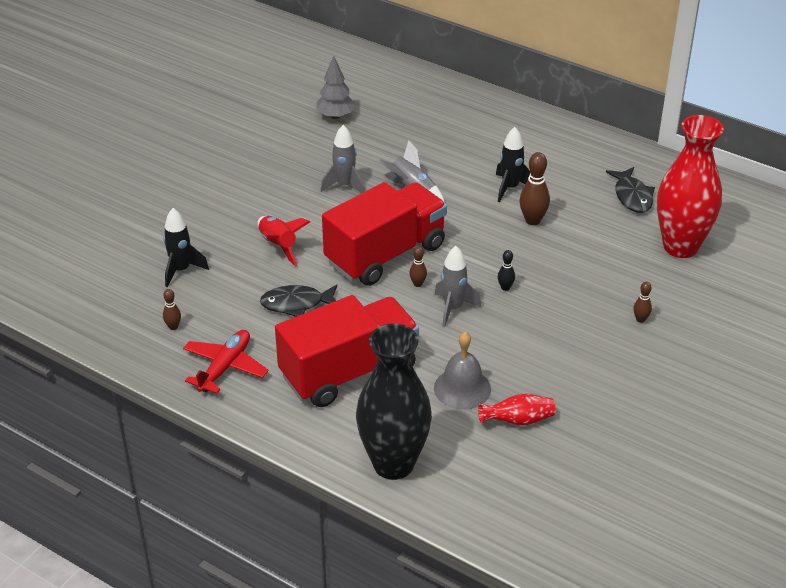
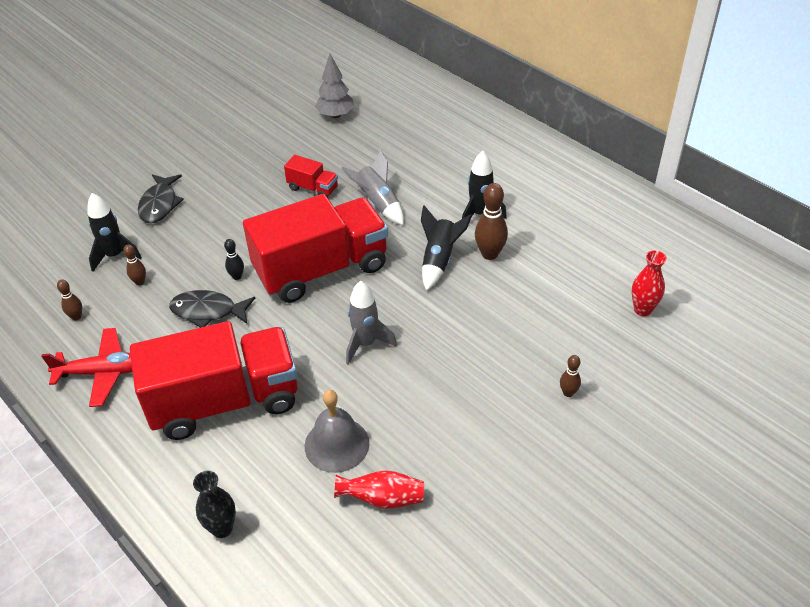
camera: 15 degrees right, 5 degrees up
red plane [183,330,269,393] -> red plane turned 45 degrees clockwise [41,328,133,407]
red rocket [258,216,310,266] -> none
grey rocket [320,125,365,193] -> red truck [284,155,338,198]
black vase [356,323,432,480] -> black vase [193,471,236,538], size x0.45
brown bowling pin [409,246,427,287] -> brown bowling pin moved to [123,245,146,285]
black bowling pin [498,250,515,291] -> black bowling pin moved to [224,239,244,280]
black fish [606,167,655,213] -> black fish moved to [138,174,184,223]
red vase [657,115,724,258] -> red vase [632,250,667,316], size x0.45
none -> black rocket [421,206,472,291]

